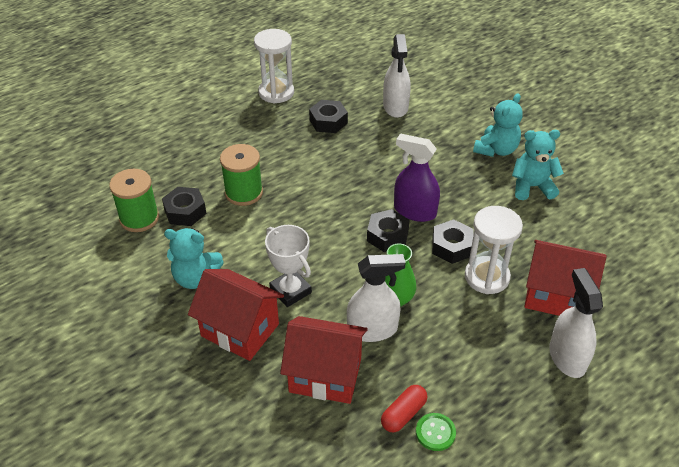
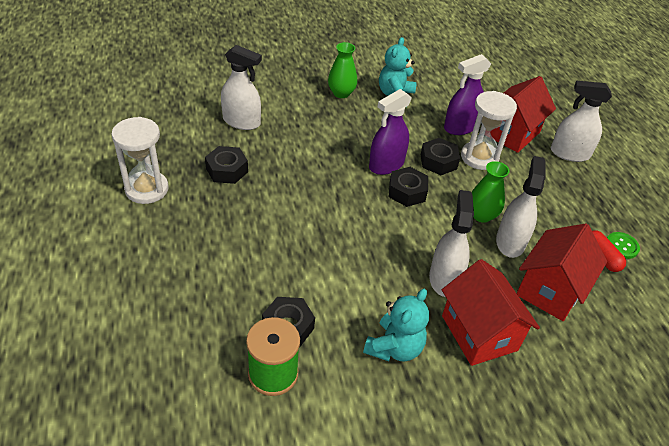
camera: 70 degrees left, 0 degrees up
red house [188,269,284,361] -> red house turned 75 degrees counterclockwise [442,259,540,366]
green spool [220,144,263,206] -> none
white trophy [265,225,312,307] -> white spray bottle [429,190,474,297]
turquoise teddy bear [473,93,523,157] -> green vase [328,42,357,98]
none -> purple spray bottle [444,54,491,135]

